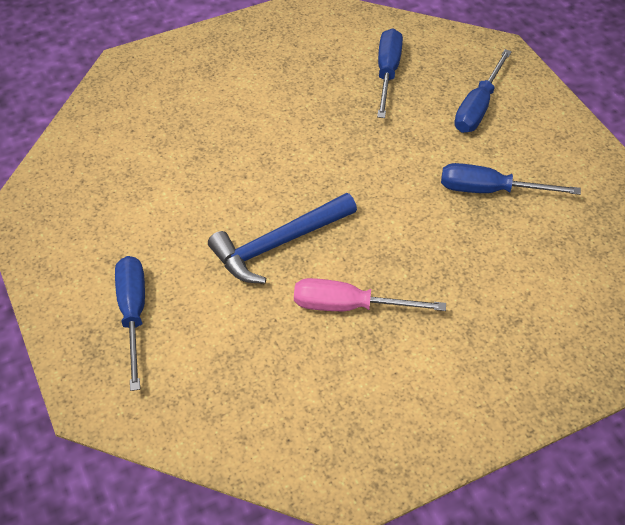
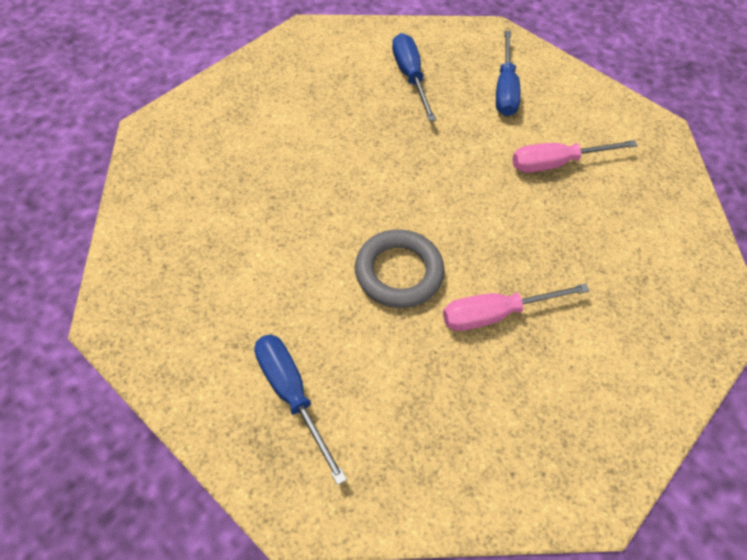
camera: 25 degrees left, 5 degrees up
blue hammer [208,193,357,284] -> grey ring [355,229,445,308]
blue screwdriver [441,163,581,195] -> pink screwdriver [512,140,638,173]

